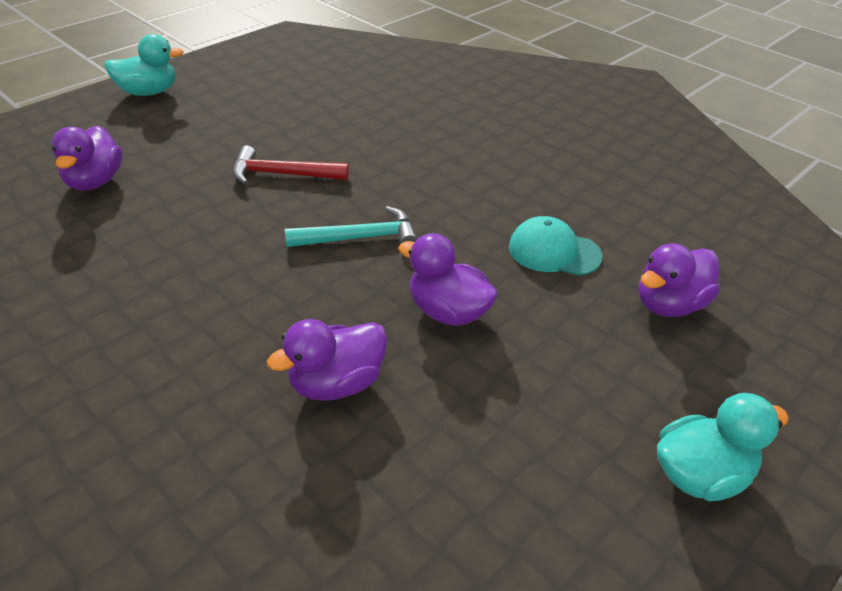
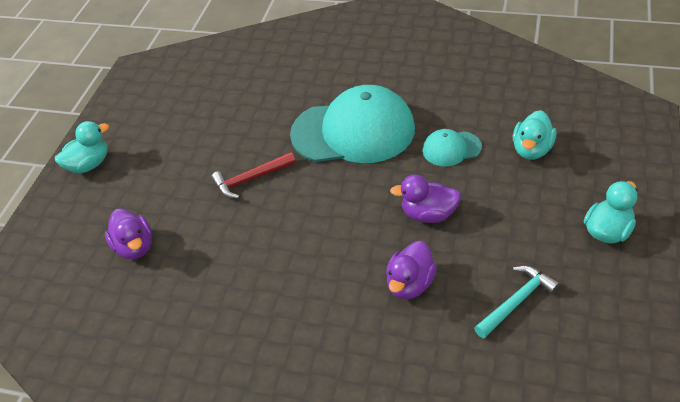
camera: 25 degrees left, 5 degrees up
turquoise hammer [285,206,418,247] -> turquoise hammer moved to [474,266,560,339]
purple duck [639,243,720,317] -> turquoise duck [513,110,557,160]
none -> turquoise cap [290,85,415,163]

